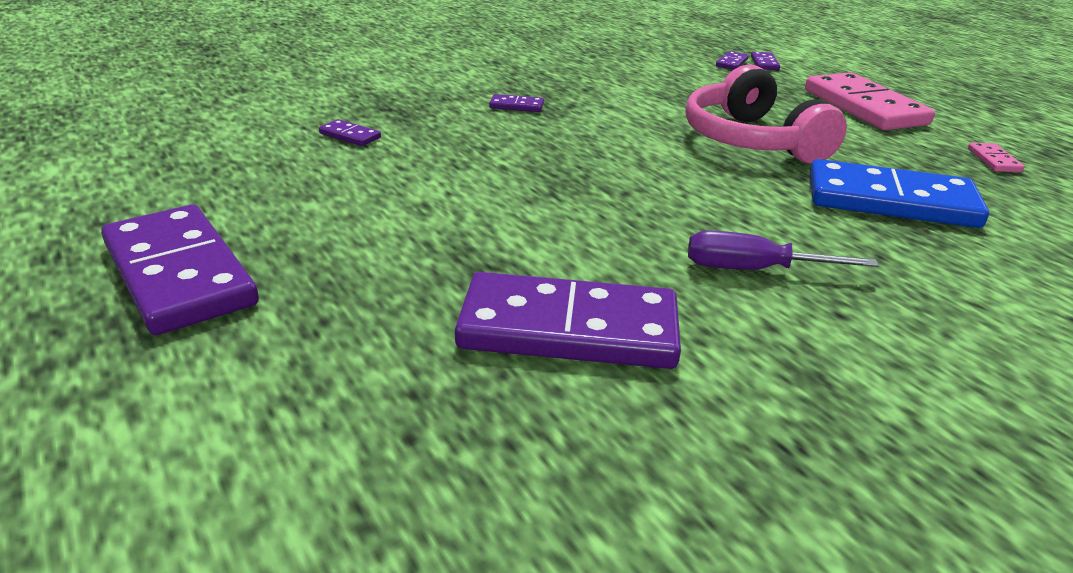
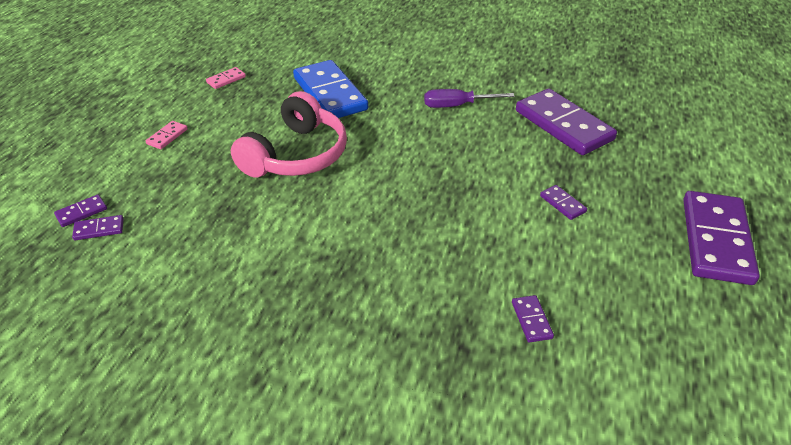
camera: 130 degrees left, 10 degrees up
purple domino [489,94,544,112] -> purple domino moved to [540,185,587,220]
purple screwdriver [688,230,879,270] -> purple screwdriver turned 120 degrees clockwise [424,89,515,108]
pink domino [805,72,935,130] -> pink domino [146,121,188,149], size x0.41

